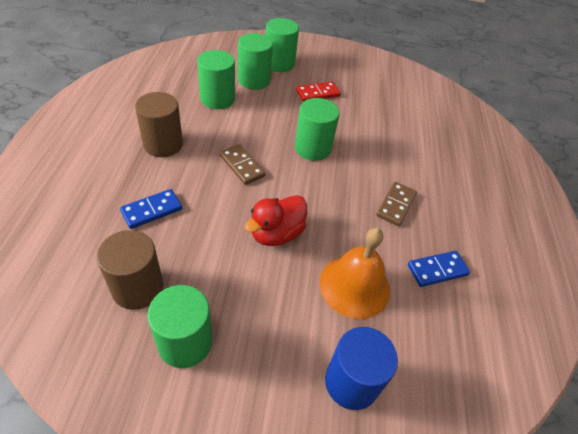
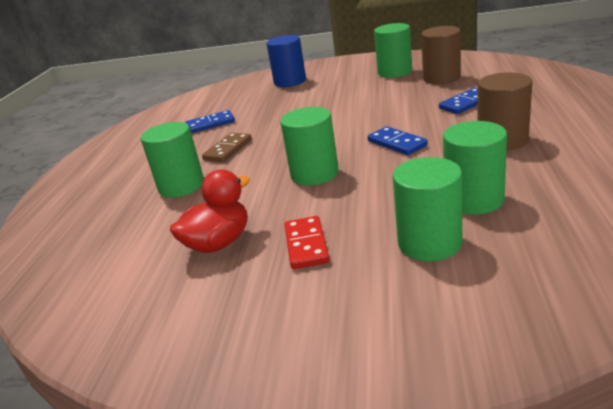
camera: 170 degrees left, 20 degrees down
brown domino [220,144,265,185] -> blue domino [368,126,428,155]
red duck [244,195,307,246] -> red duck moved to [170,169,250,253]
green cylinder [266,18,299,72] -> green cylinder moved to [141,122,204,198]
red domino [296,82,341,102] -> red domino turned 75 degrees counterclockwise [284,216,330,269]
orange bell [320,228,390,319] -> none

